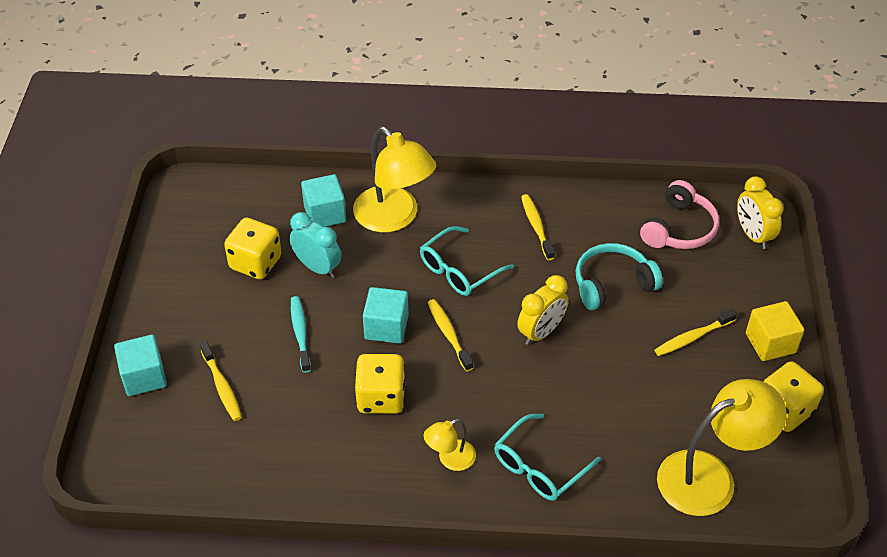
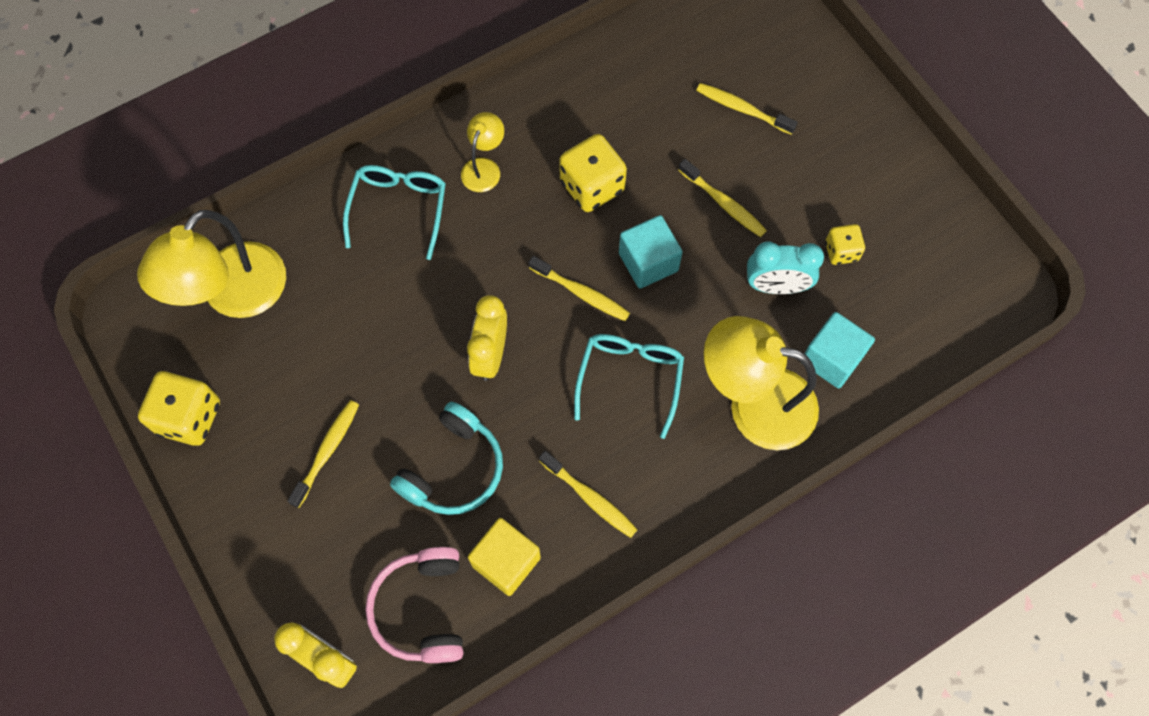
camera: 145 degrees right, 20 degrees up
turquoise cube [114,334,167,396] -> none
yellow dice [224,218,282,279] -> yellow dice [825,224,865,265], size x0.58
turquoise toothbrush [291,296,311,373] -> yellow toothbrush [678,159,767,237]
yellow cube [746,301,804,361] -> yellow cube moved to [468,518,541,596]

